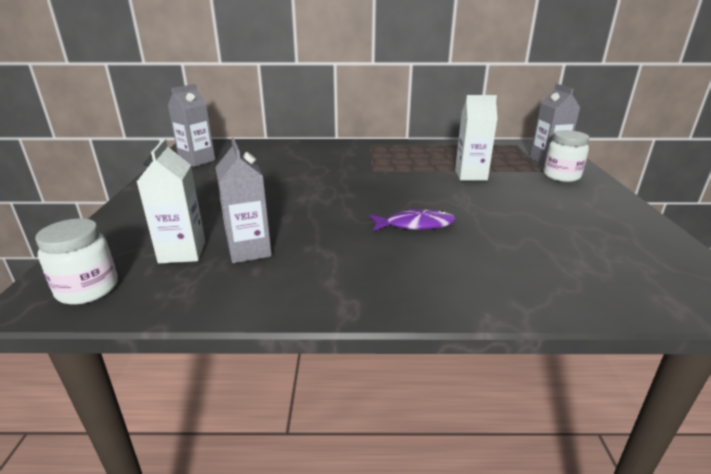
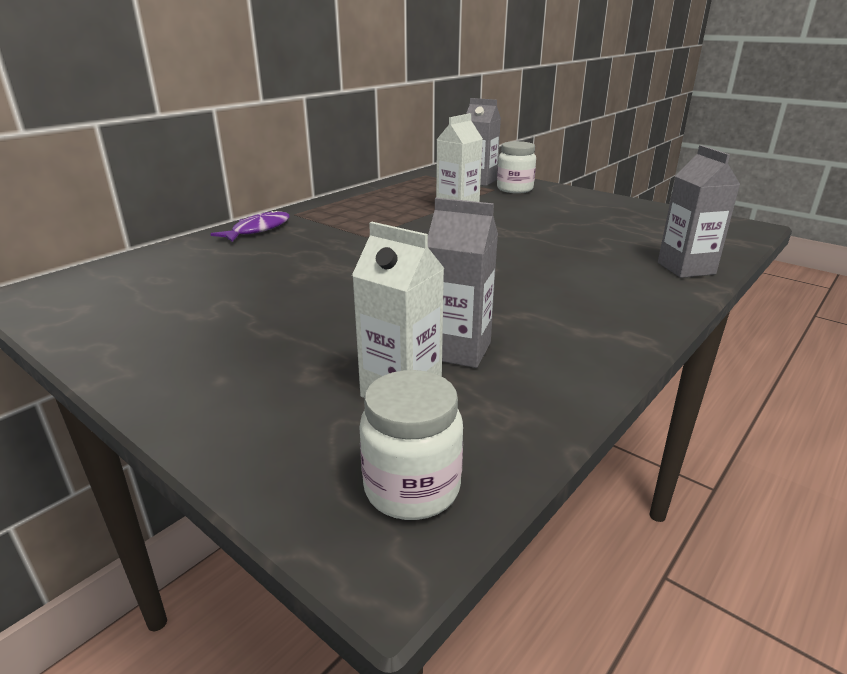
camera: 50 degrees left, 0 degrees up
grey carton [168,84,215,167] -> grey carton moved to [658,145,740,278]
purple fish [369,209,456,231] -> purple fish moved to [211,210,290,242]

